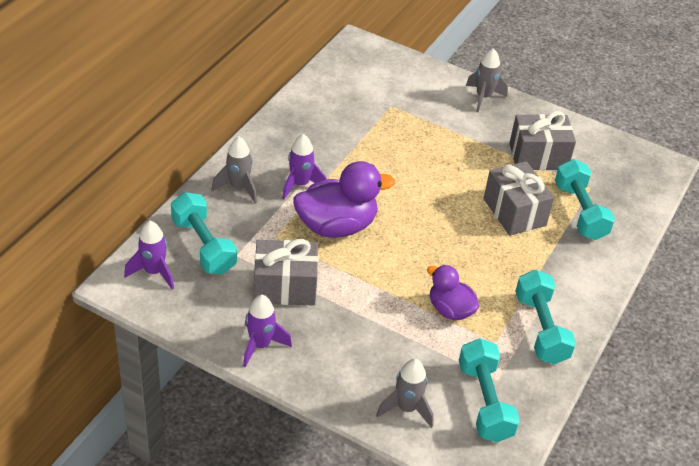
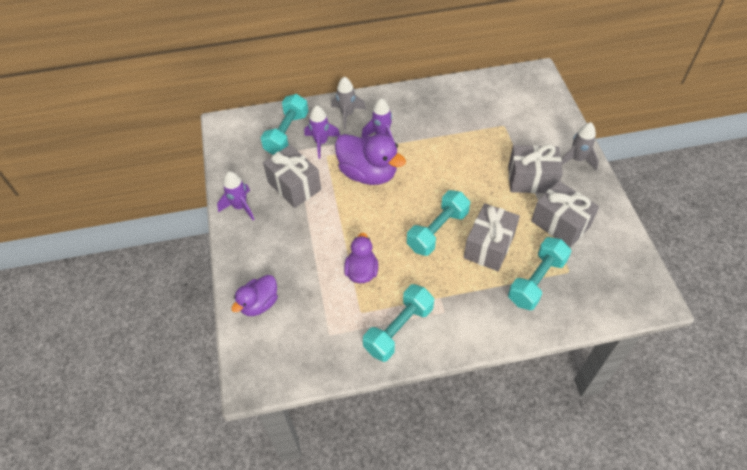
camera: 55 degrees right, 10 degrees up
purple rocket [124,221,174,289] -> purple rocket moved to [304,105,340,159]
grey rocket [376,359,434,428] -> purple duck [231,275,278,316]
turquoise dumbbell [459,338,520,442] -> turquoise dumbbell moved to [407,190,470,256]
none -> grey gift [508,144,563,193]

